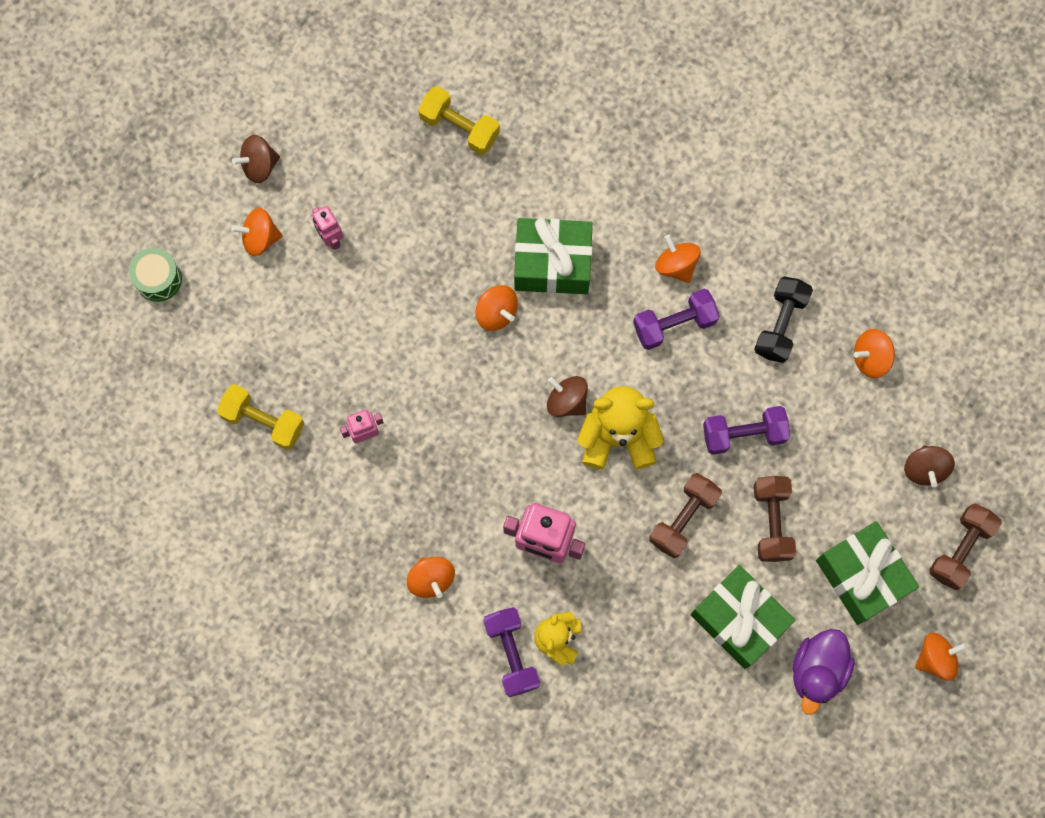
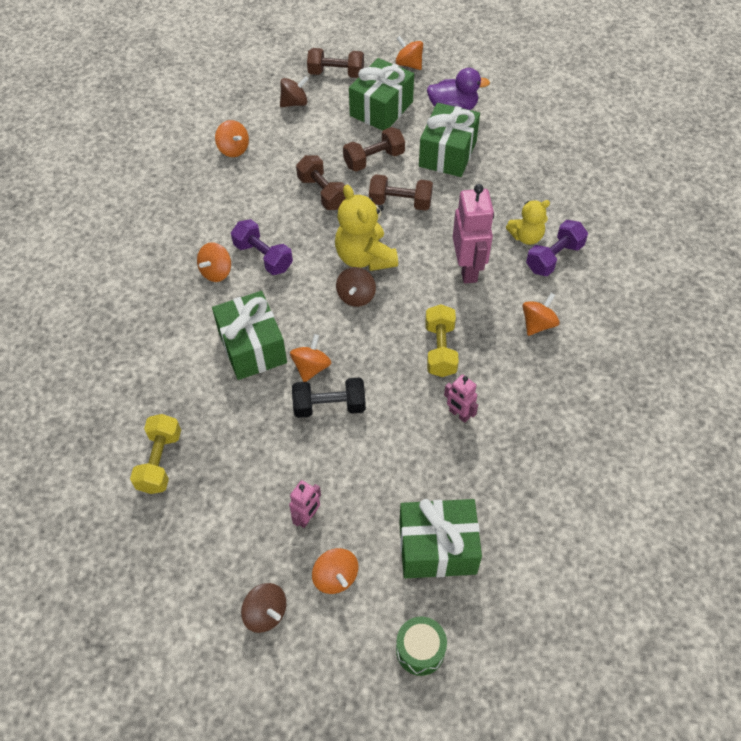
camera: 115 degrees left, 20 degrees down
yellow dumbbell [217,384,304,450] -> yellow dumbbell moved to [425,304,459,377]
purple dumbbell [703,406,790,455] -> brown dumbbell [296,155,346,210]
black dumbbell [754,276,813,363] -> black dumbbell moved to [292,377,366,418]
none -> green gift [399,499,482,578]

